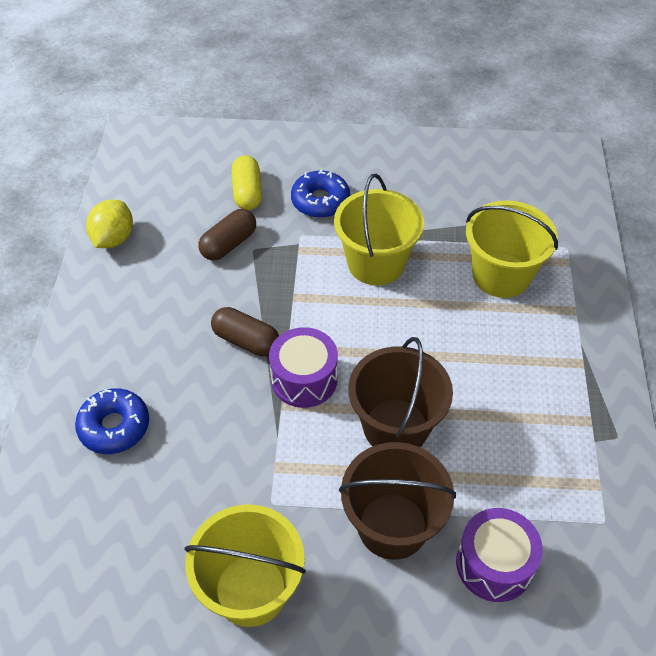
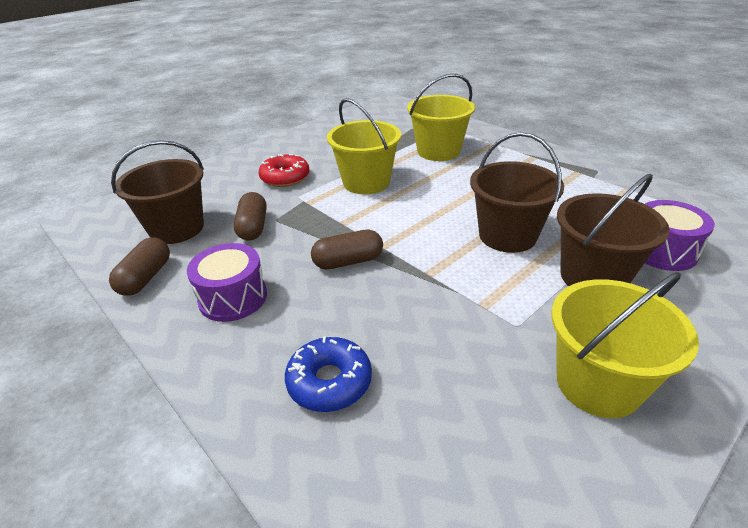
camera: 45 degrees left, 15 degrees down
yellow lemon [86,200,133,248] -> brown capsule [109,237,170,296]
yellow capsule [231,155,262,210] -> none
purple drum [269,327,338,408] -> purple drum moved to [187,243,267,322]
blue donut [291,170,350,218] -> red donut [259,154,310,187]
none -> brown bucket [111,140,204,244]

